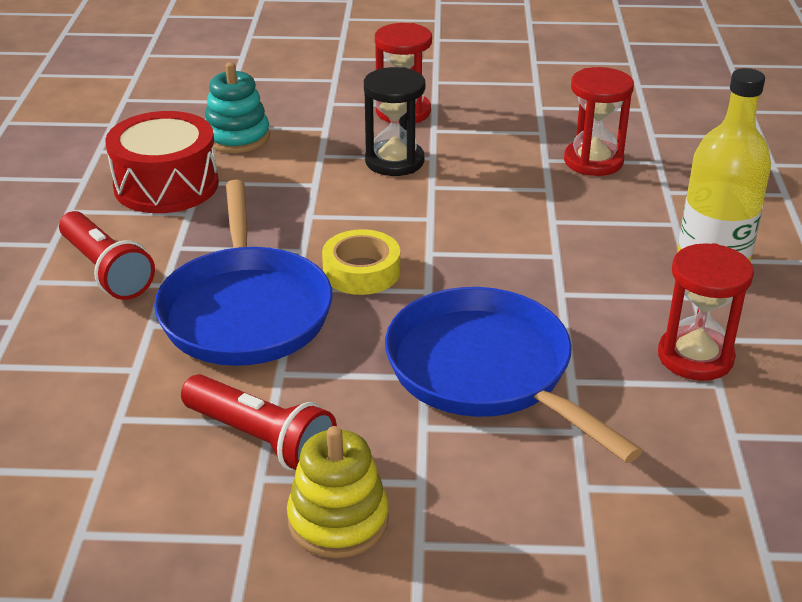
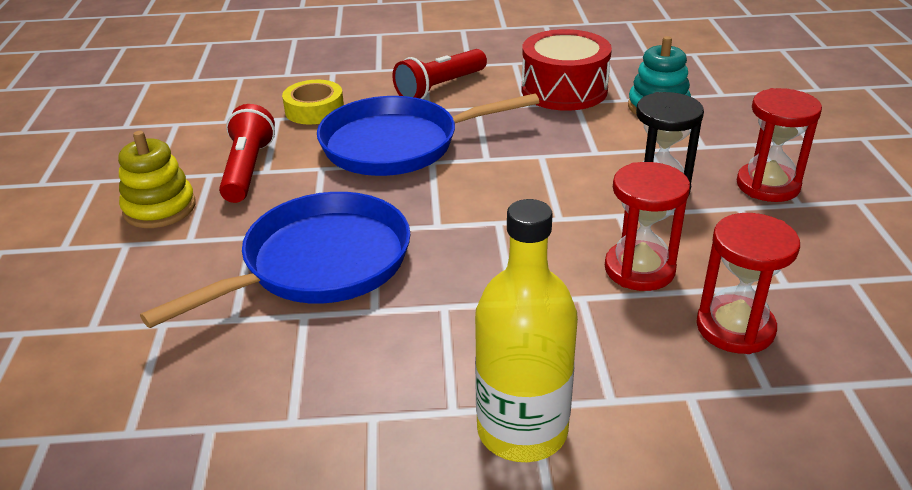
camera: 85 degrees right, 0 degrees up
red flashlight [181,374,337,470] -> red flashlight turned 150 degrees clockwise [219,104,275,203]
yellow tape [322,229,400,295] -> yellow tape moved to [282,80,344,125]
red hourglass [658,243,754,381] -> red hourglass moved to [605,162,690,291]

